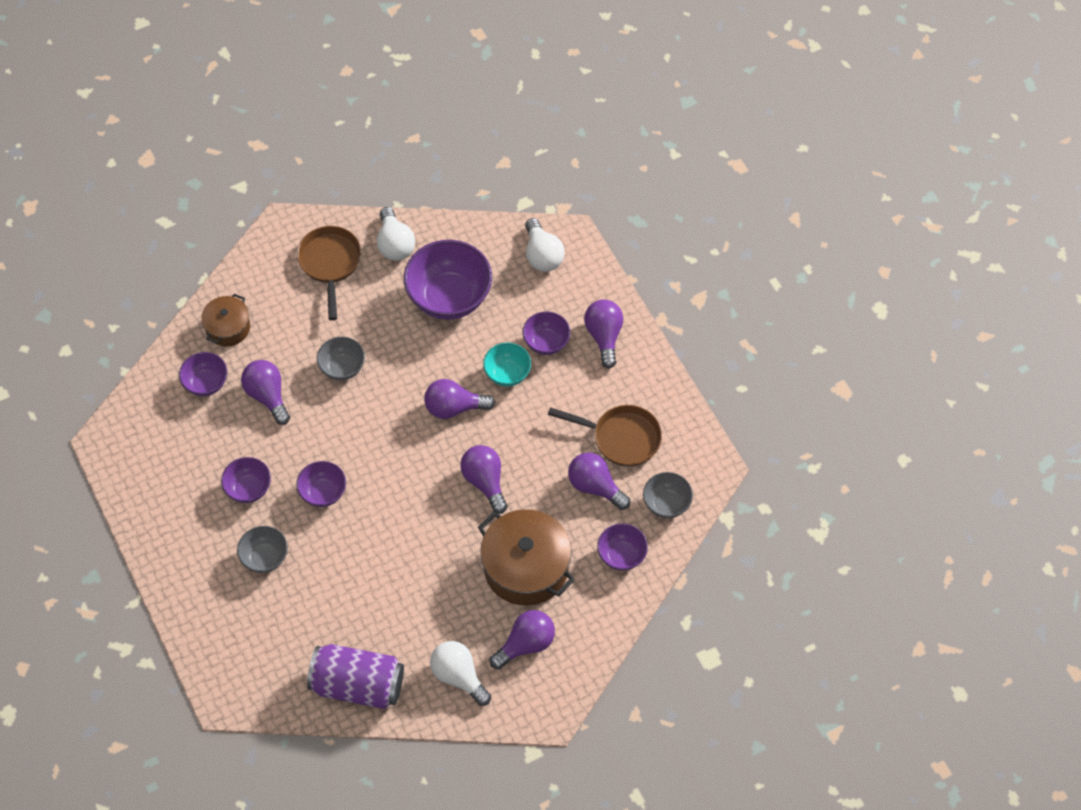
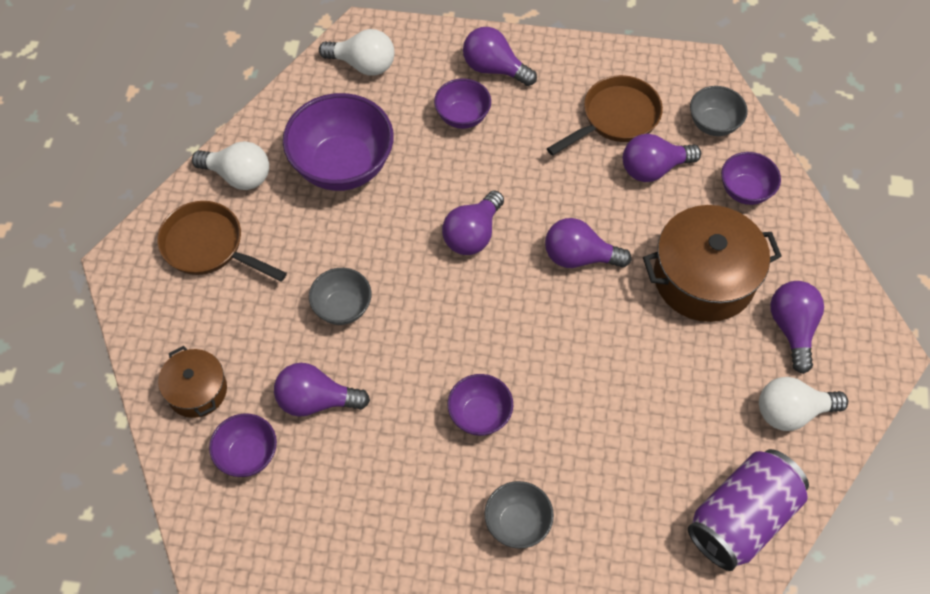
camera: 55 degrees left, 0 degrees up
purple bowl [221,457,271,503] -> none
turquoise bowl [483,343,531,387] -> none

